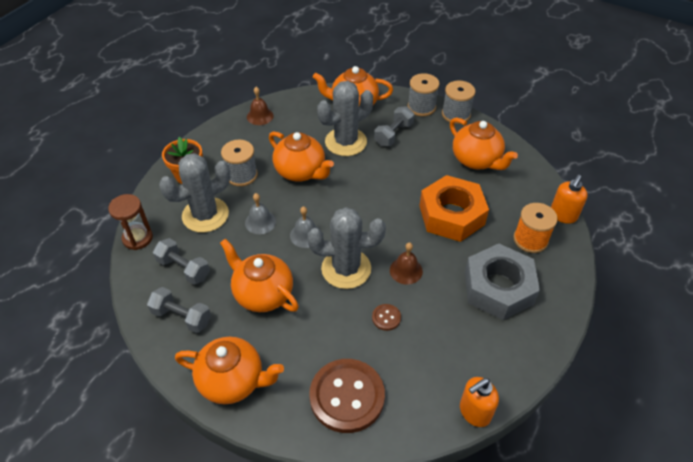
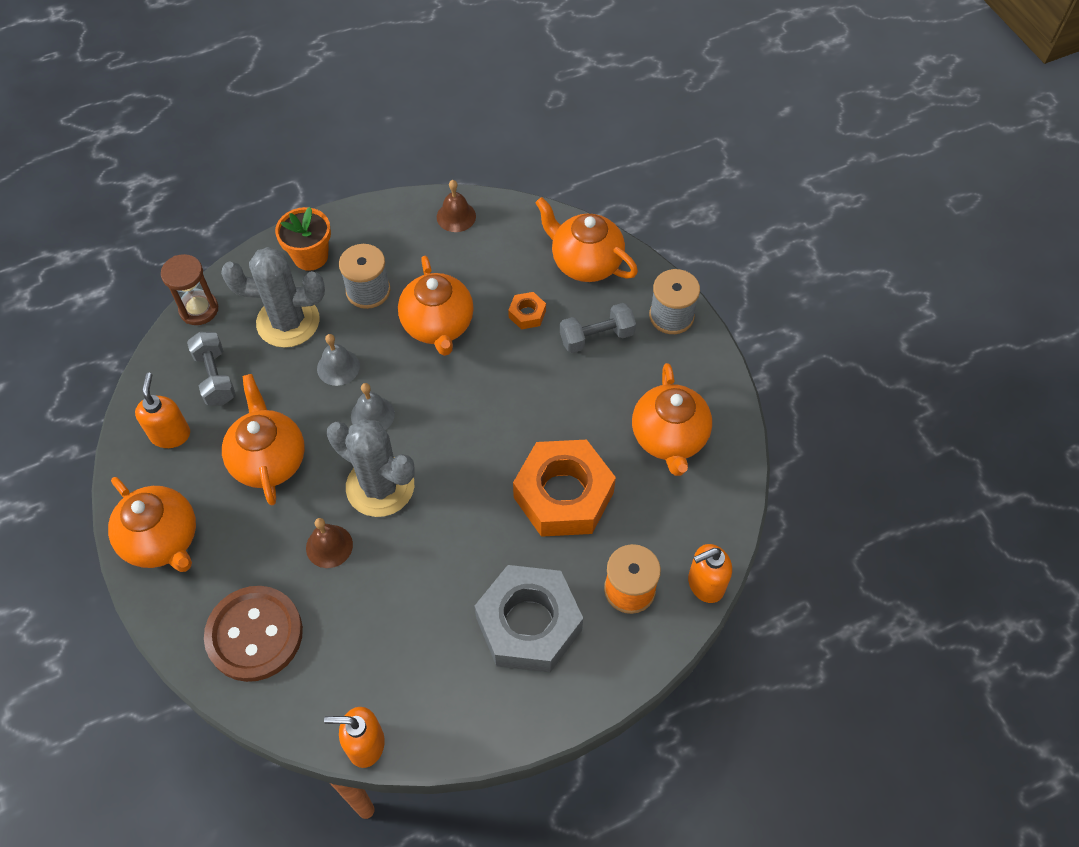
camera: 35 degrees right, 10 degrees up
grey dumbbell [147,287,211,333] -> orange soap dispenser [135,373,190,448]
grey cactus [317,81,373,156] -> orange nut [508,292,546,329]
brown button [372,304,401,331] -> none
brown bell [390,242,423,285] -> brown bell moved to [306,518,353,568]
grey spool [442,81,475,124] -> none

